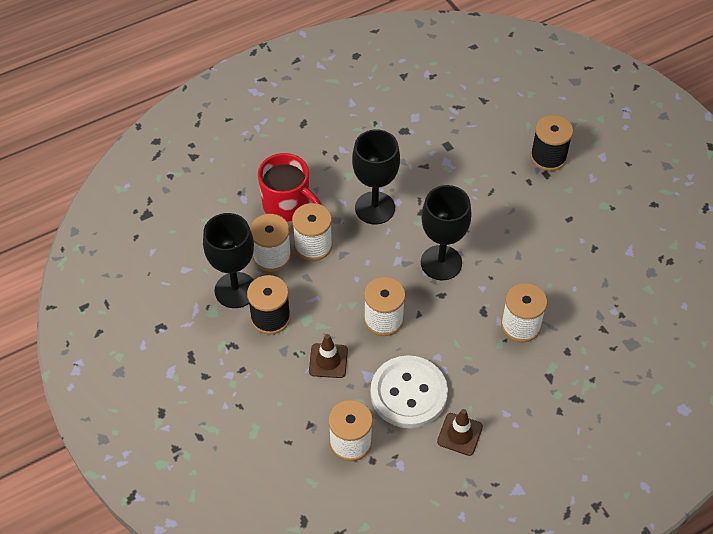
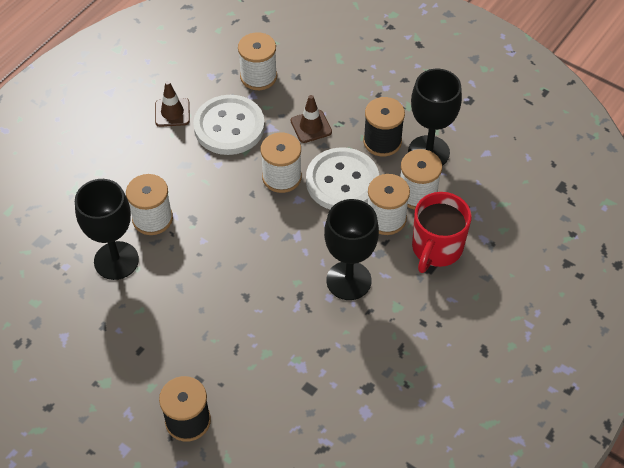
camera: 155 degrees right, 0 degrees up
red mug [258,153,322,222] -> red mug turned 75 degrees counterclockwise [412,192,472,273]
black goblet [421,185,472,280] -> black goblet moved to [75,179,139,280]
none -> white button [306,147,379,210]

